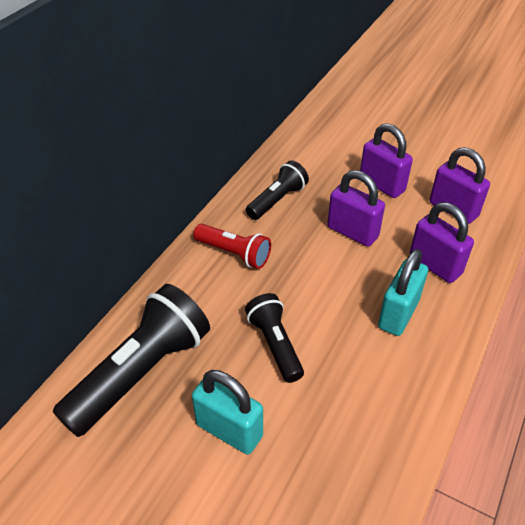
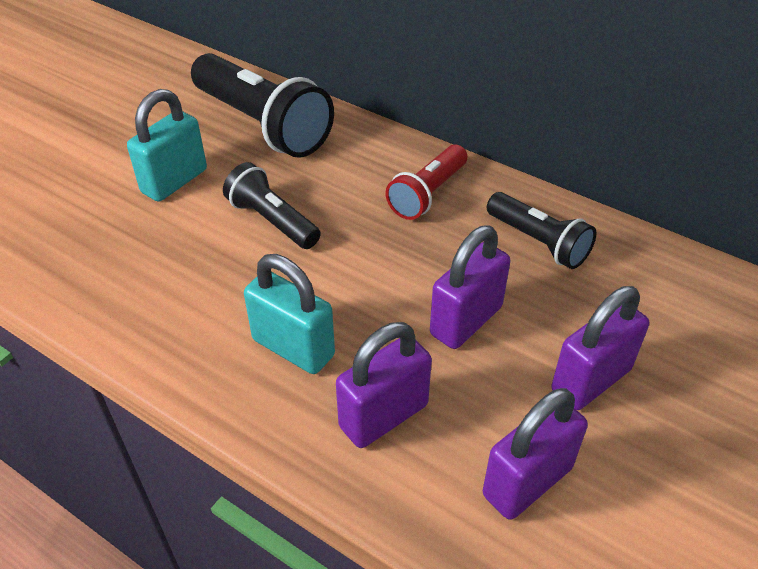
camera: 95 degrees right, 0 degrees up
black flashlight [245,293,304,383] -> black flashlight turned 120 degrees counterclockwise [223,162,321,249]

